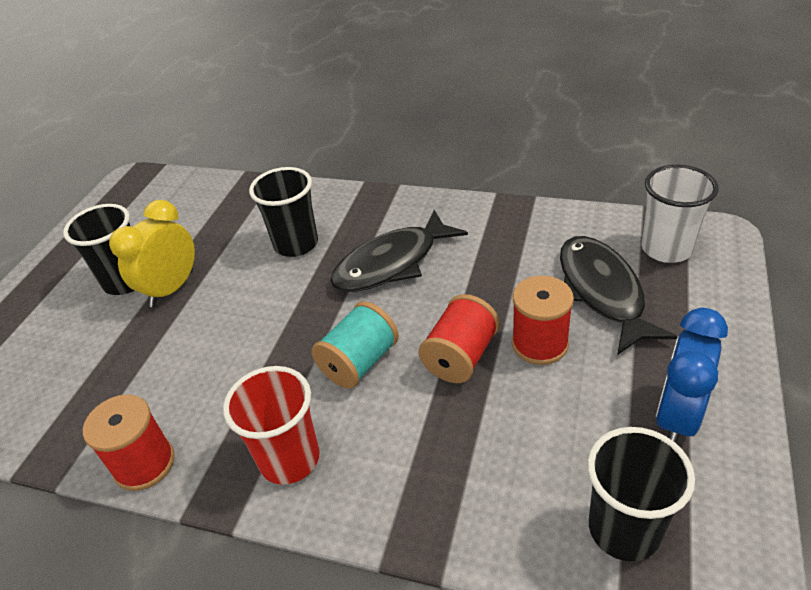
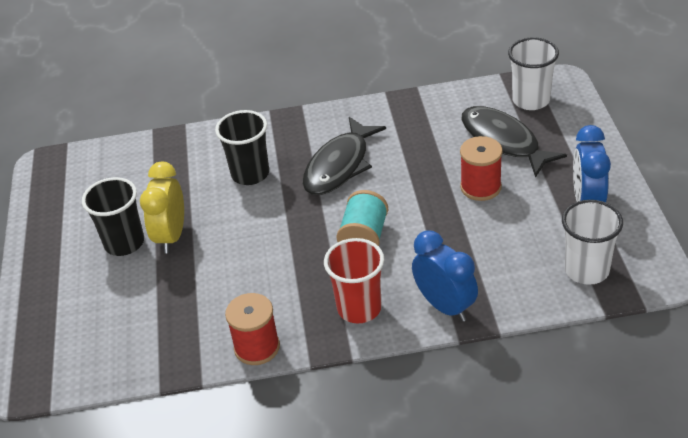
camera: 25 degrees left, 0 degrees up
red spool [418,294,500,383] -> none
black cup [587,427,695,562] -> white cup [562,200,623,285]
none -> blue clock [412,230,478,322]

